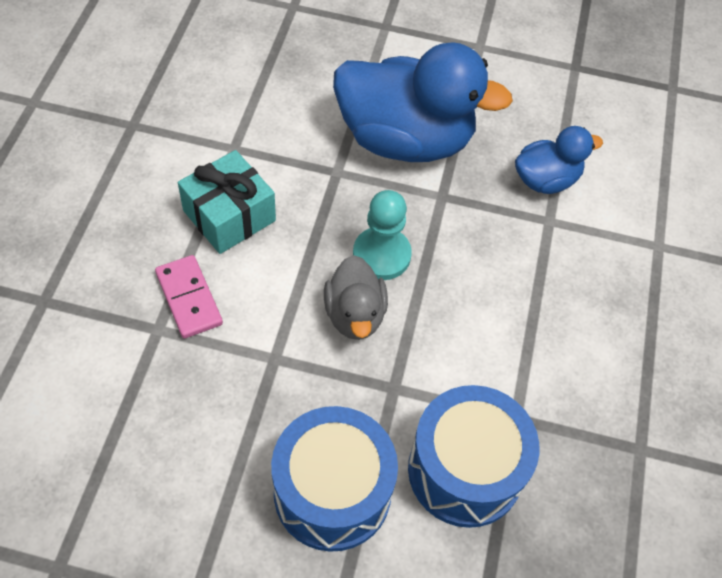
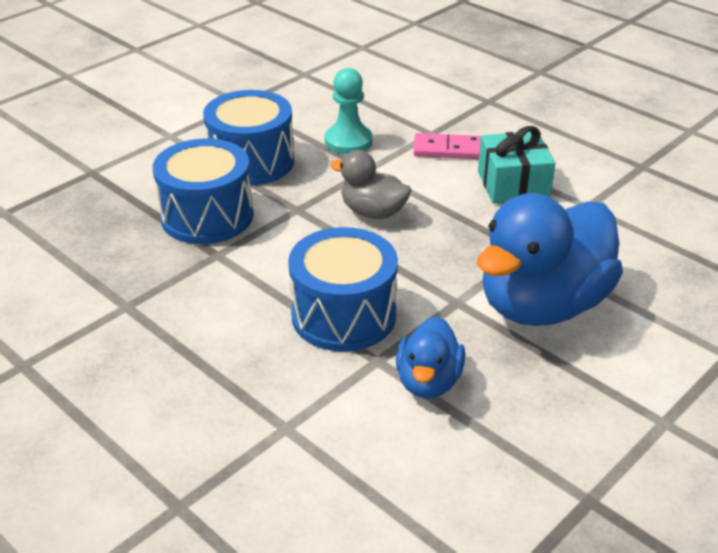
camera: 125 degrees right, 20 degrees down
turquoise pawn [353,190,412,280] -> turquoise pawn moved to [325,68,373,154]
none -> blue drum [288,227,398,352]

